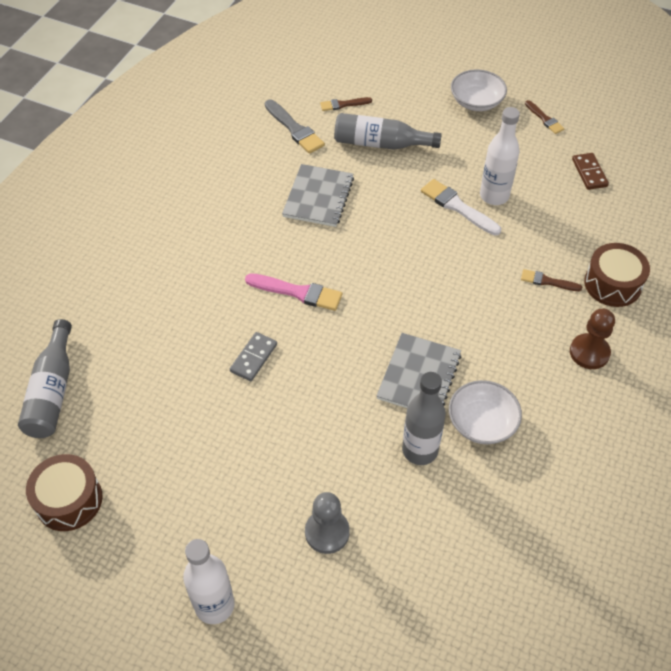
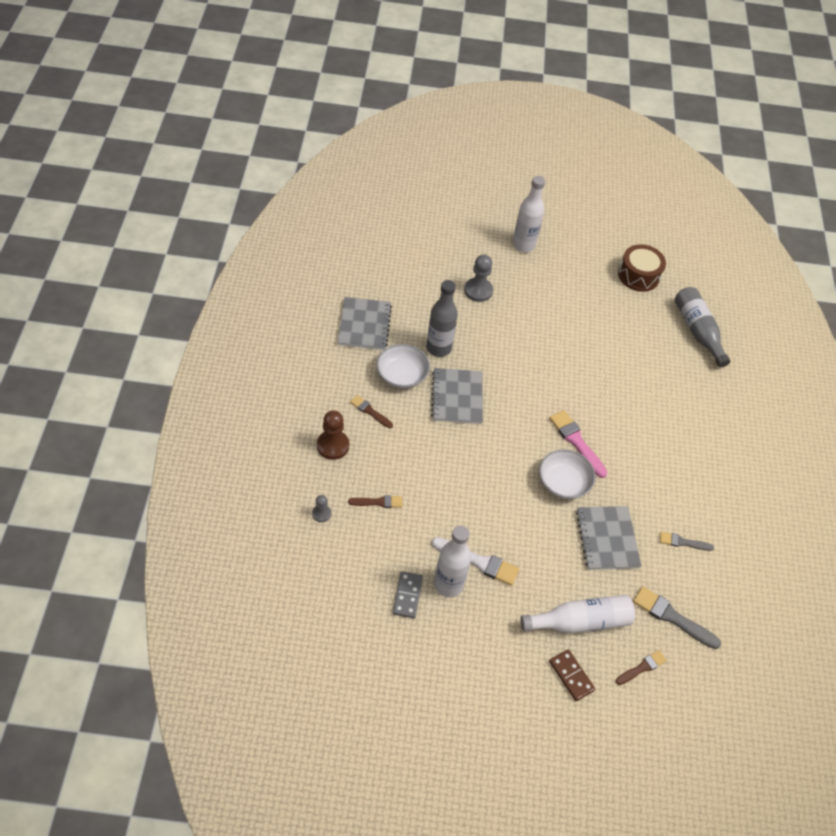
camera: 155 degrees right, 0 degrees up
grey domino [230,332,277,381] -> grey domino moved to [393,571,423,618]
pink brush [245,273,342,311] -> pink brush turned 60 degrees clockwise [549,410,607,478]
grey bottle [334,113,442,150] -> white bottle [520,595,635,633]
white bowl [451,70,507,111] -> white bowl moved to [539,449,595,499]
brown brush [525,100,565,134] -> brown brush moved to [350,395,393,428]
brown domino [572,153,609,190] -> brown domino moved to [549,649,595,701]
brown drum [584,243,650,307] -> grey pawn [312,495,331,522]
none -> grey notebook [338,297,392,350]
none -> grey brush [660,532,714,551]

